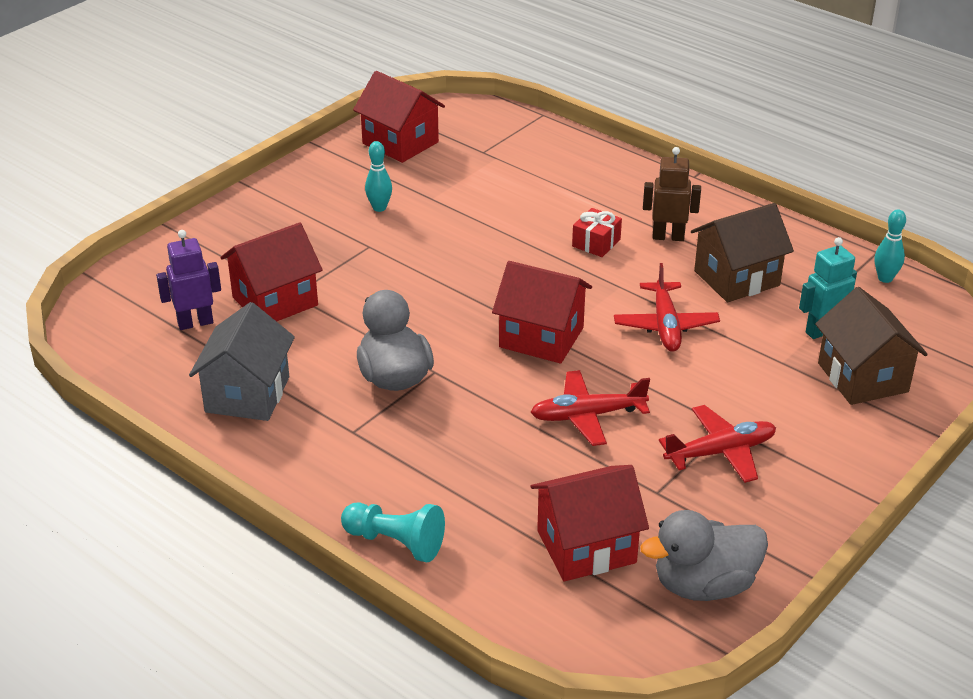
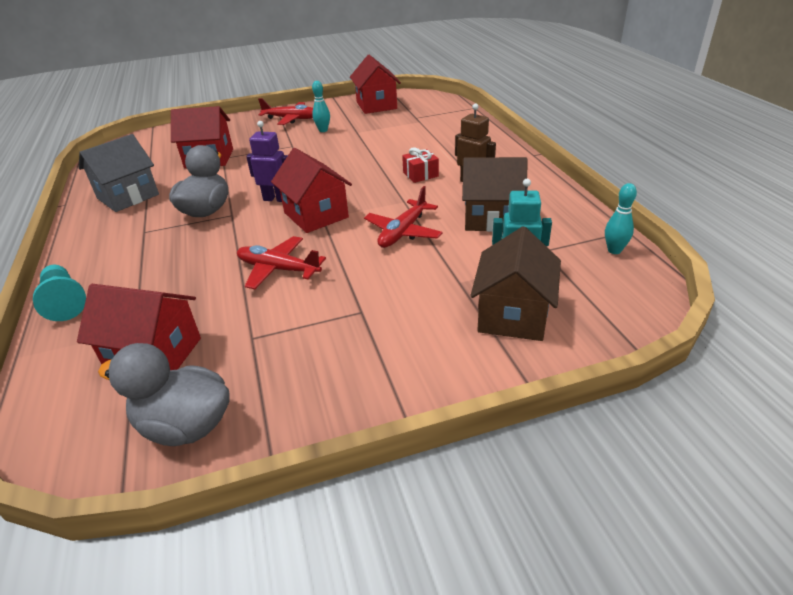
camera: 35 degrees right, 0 degrees up
purple robot [156,230,221,330] -> purple robot moved to [246,121,288,202]
red plane [659,405,776,483] -> red plane moved to [258,98,313,125]

